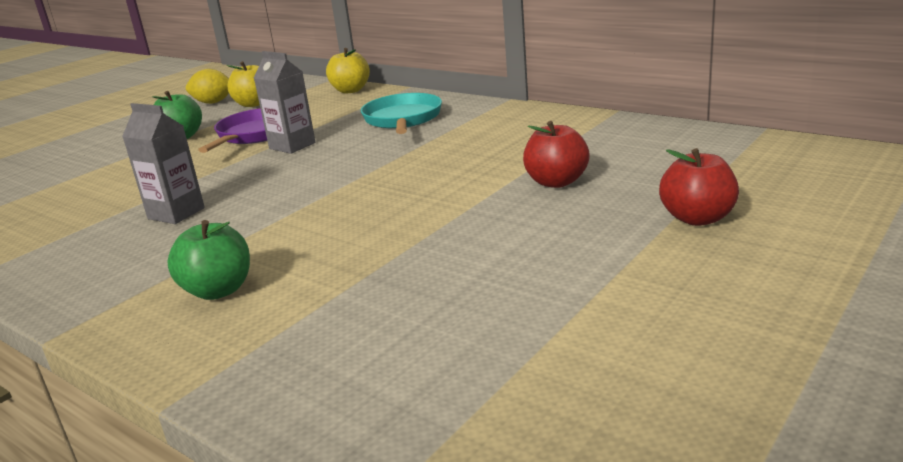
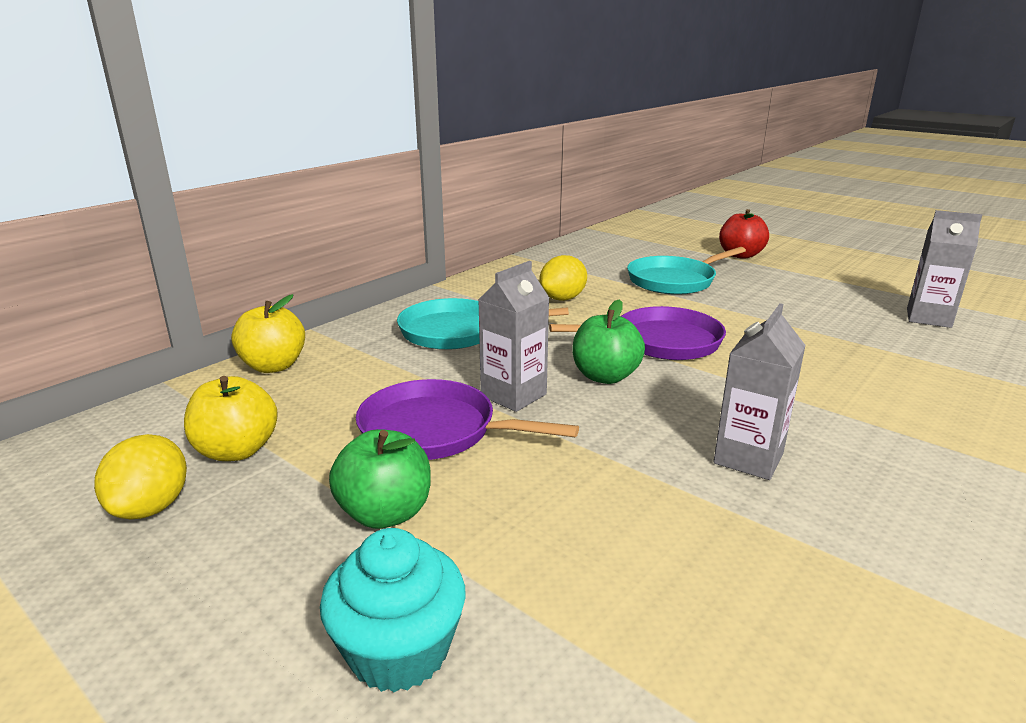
camera: 90 degrees left, 0 degrees up
green apple [167,220,250,300] -> green apple moved to [573,300,645,384]
red apple [523,121,590,188] -> turquoise pan [627,247,746,295]
none -> turquoise cupcake [320,528,466,692]
none -> yellow lemon [539,255,587,301]
none -> purple pan [549,306,726,360]
none -> grey carton [907,210,982,328]

